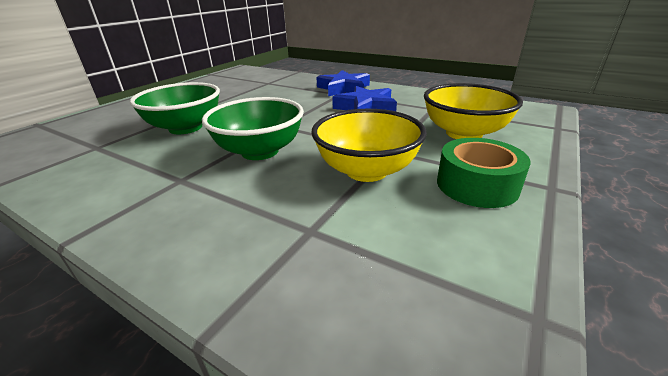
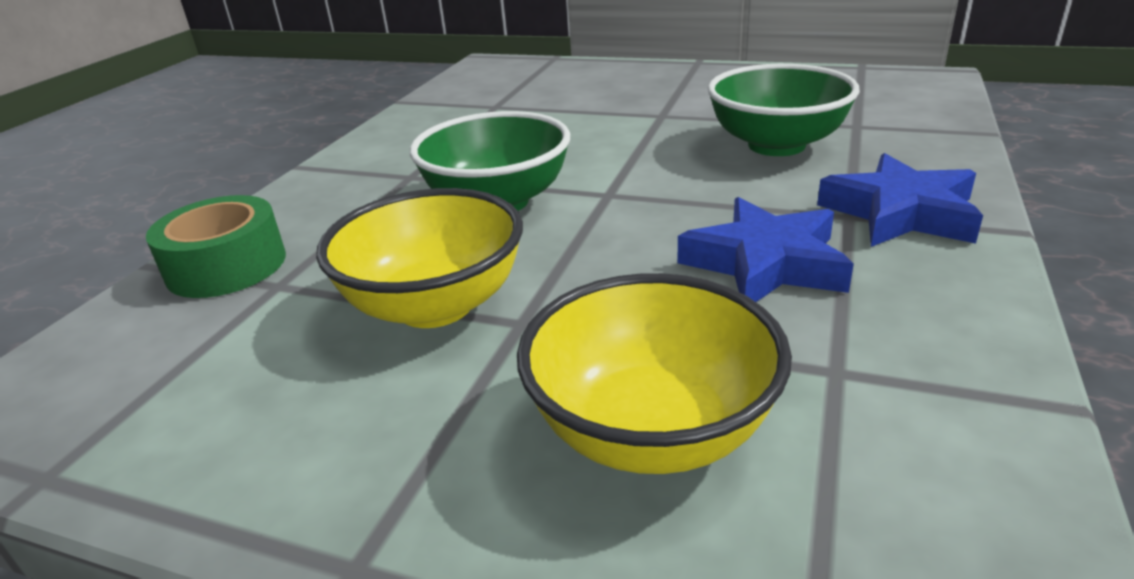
camera: 80 degrees right, 0 degrees up
green bowl [130,82,220,134] -> green bowl moved to [708,64,860,156]
green tape [437,138,530,208] -> green tape moved to [146,195,286,298]

